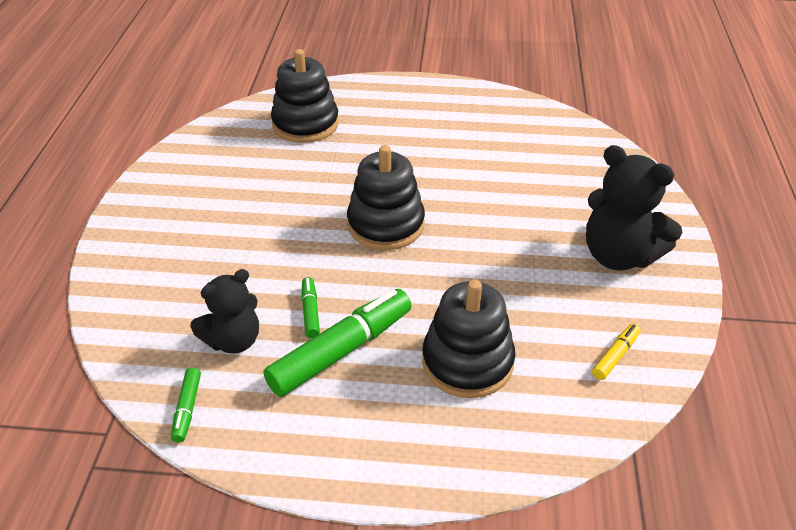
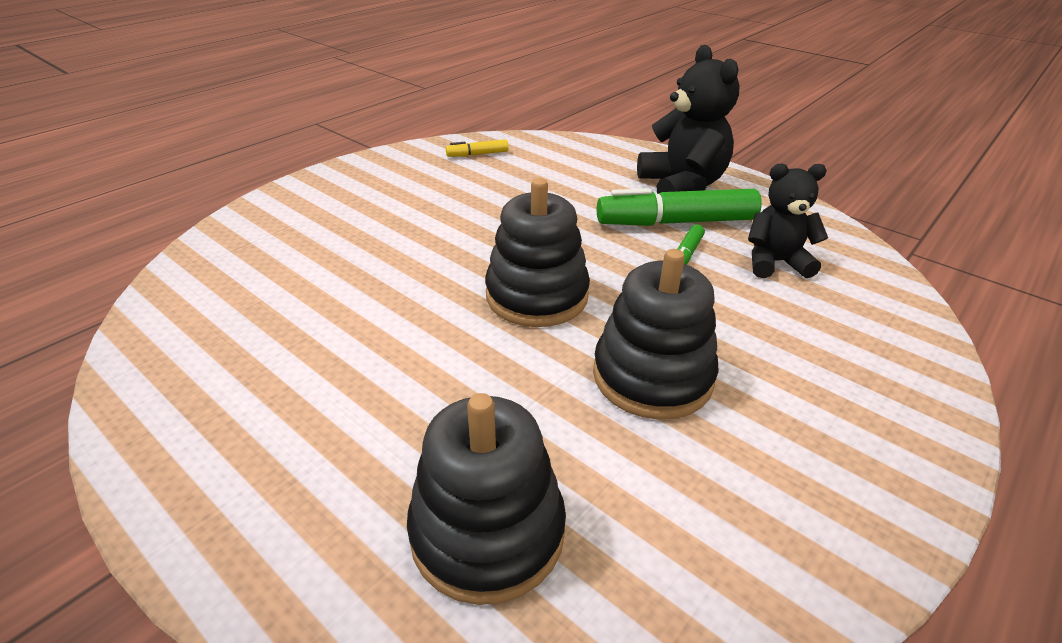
camera: 145 degrees left, 5 degrees down
green marker [171,367,201,443] -> none
black stacking toy [422,280,515,398] -> black stacking toy moved to [593,249,719,420]
black teddy bear [586,145,682,271] -> black teddy bear moved to [637,45,740,194]

